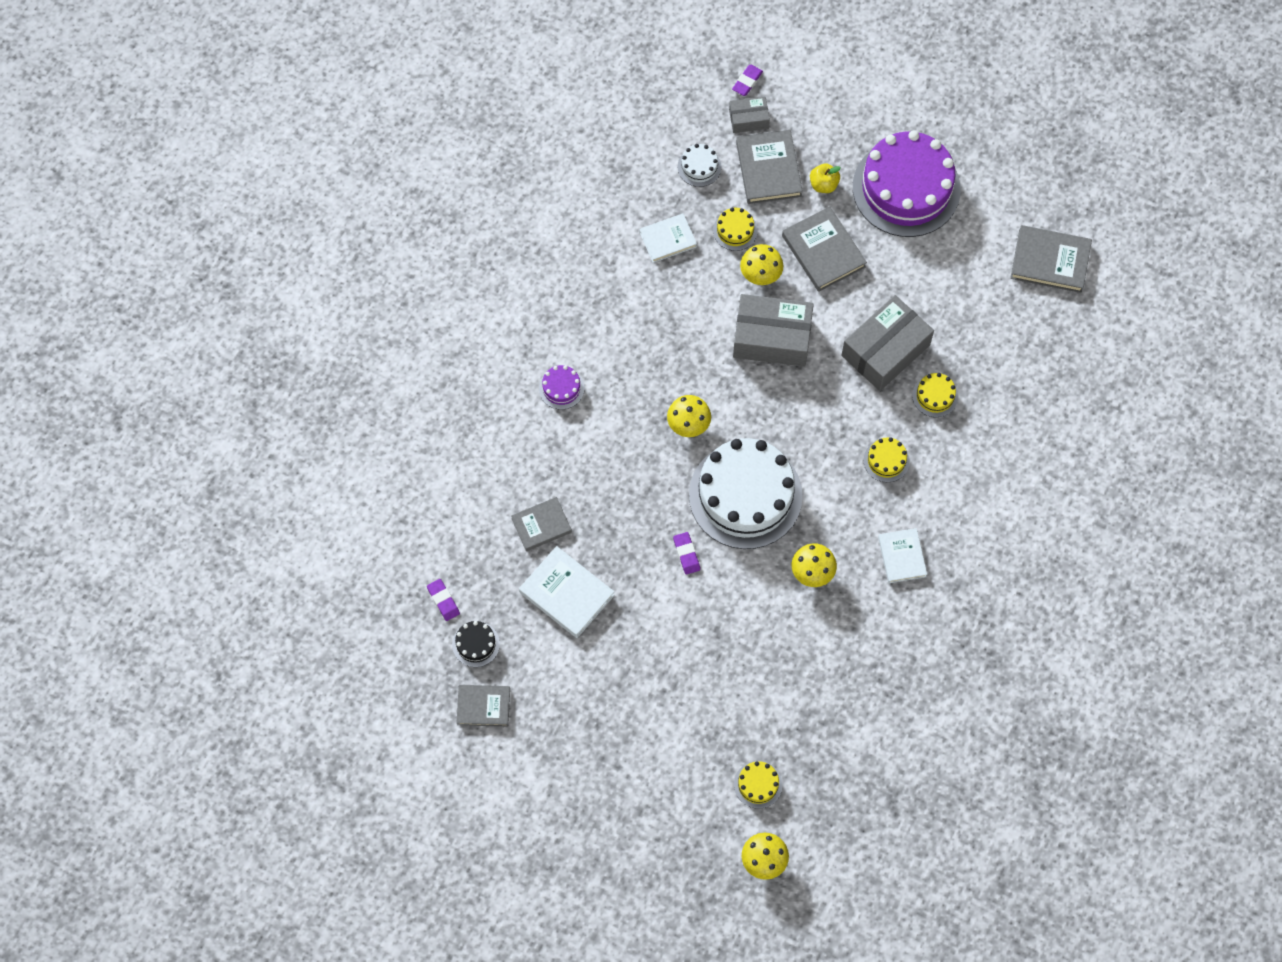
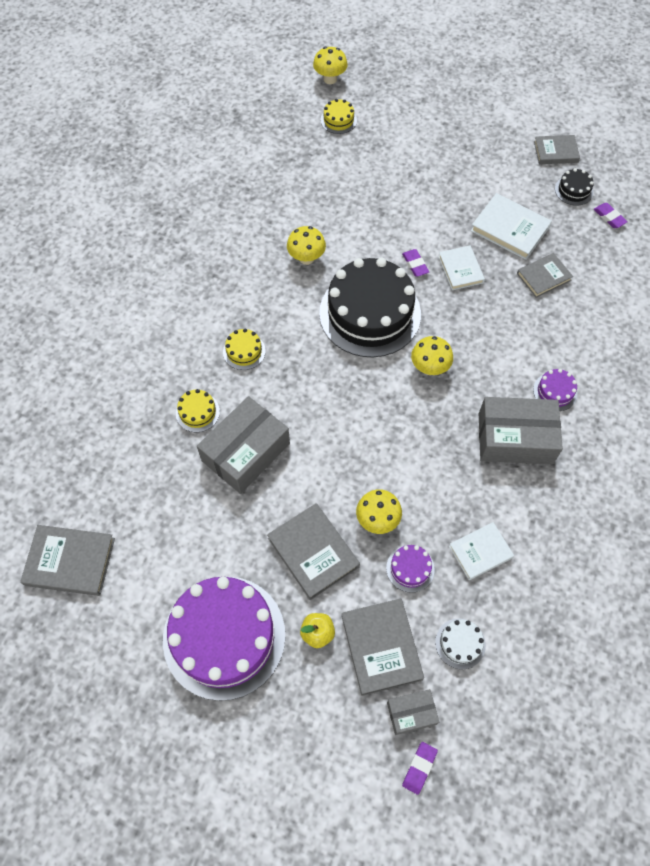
camera: 175 degrees right, 5 degrees down
white cake [689,438,803,549] -> black cake [319,258,421,357]
yellow cake [713,208,758,251] -> purple cake [386,545,435,593]
grey box [733,294,814,367] -> grey box moved to [479,397,563,464]
white book [878,528,927,583] -> white book moved to [438,246,485,290]

